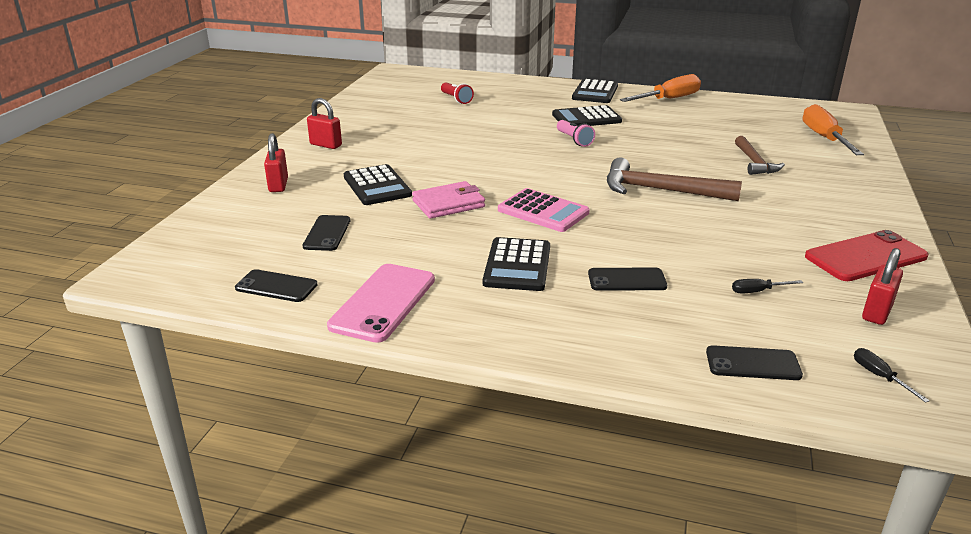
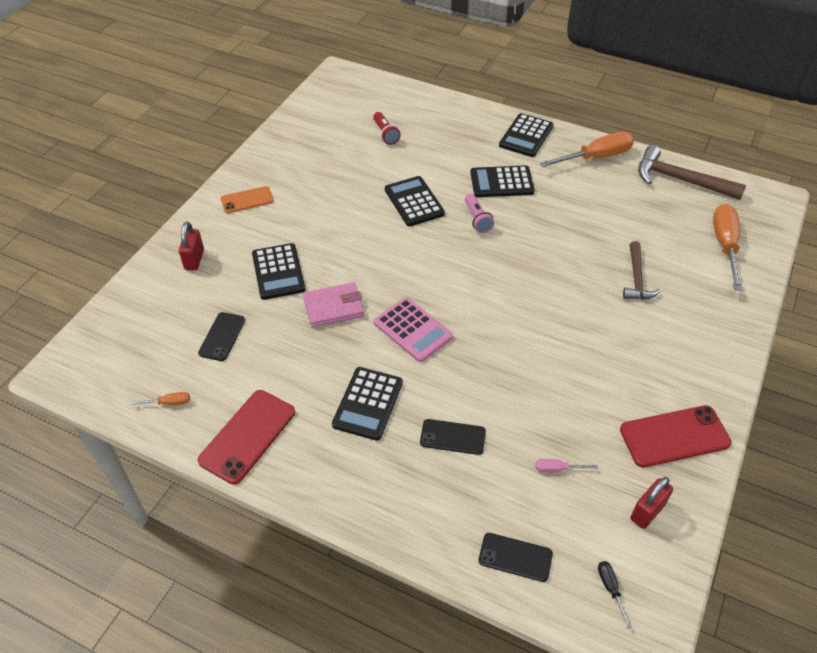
camera: 10 degrees right, 20 degrees up
black phone [235,269,318,302] -> orange screwdriver [130,392,190,405]
red padlock [307,98,342,149] -> orange phone [221,186,274,213]
pink phone [327,264,435,343] -> red phone [198,390,295,484]
brown hammer [607,158,742,201] -> brown hammer moved to [638,145,746,200]
black screwdriver [732,279,803,293] -> pink screwdriver [536,459,598,472]
none -> black calculator [385,176,445,226]

